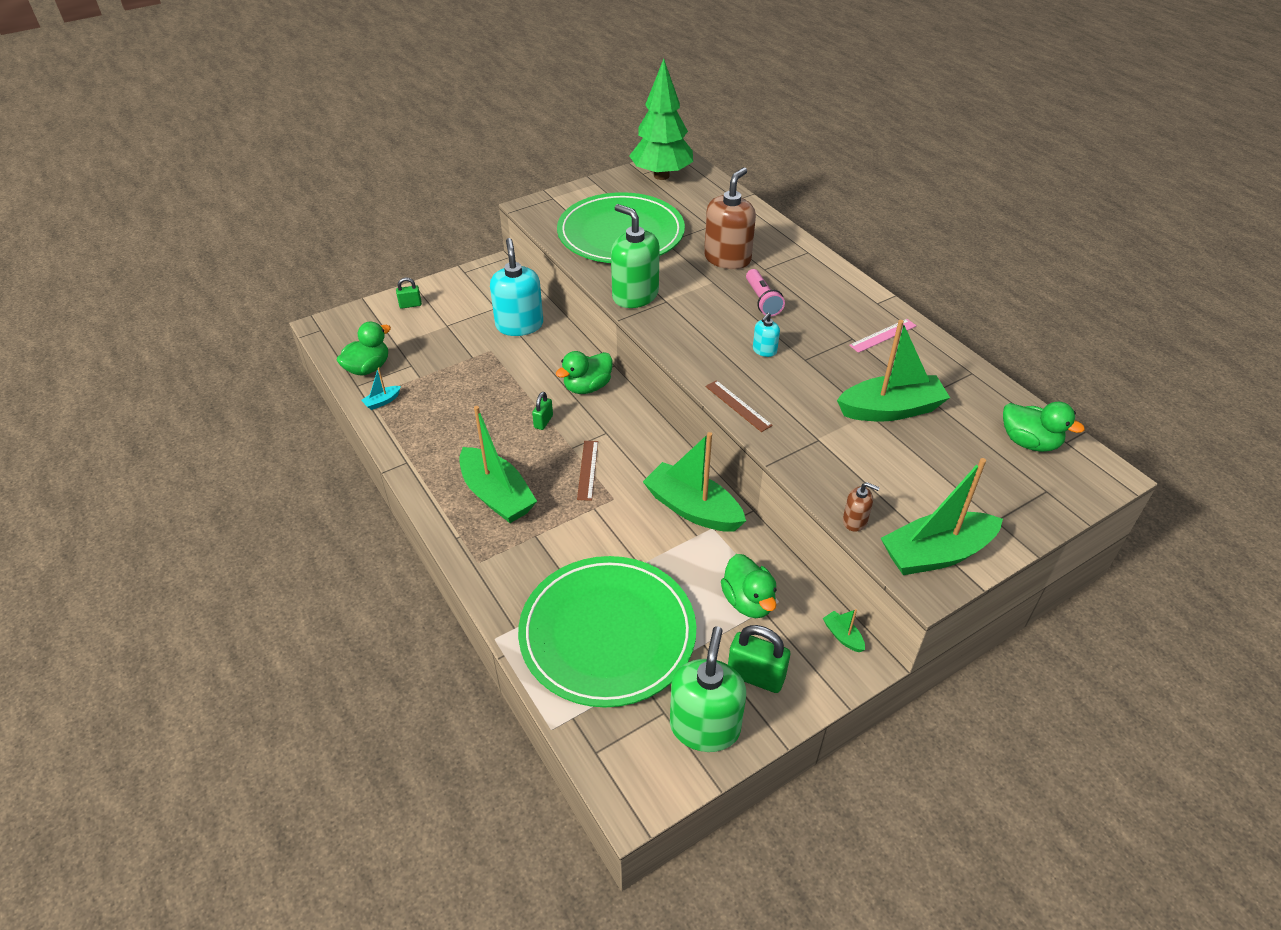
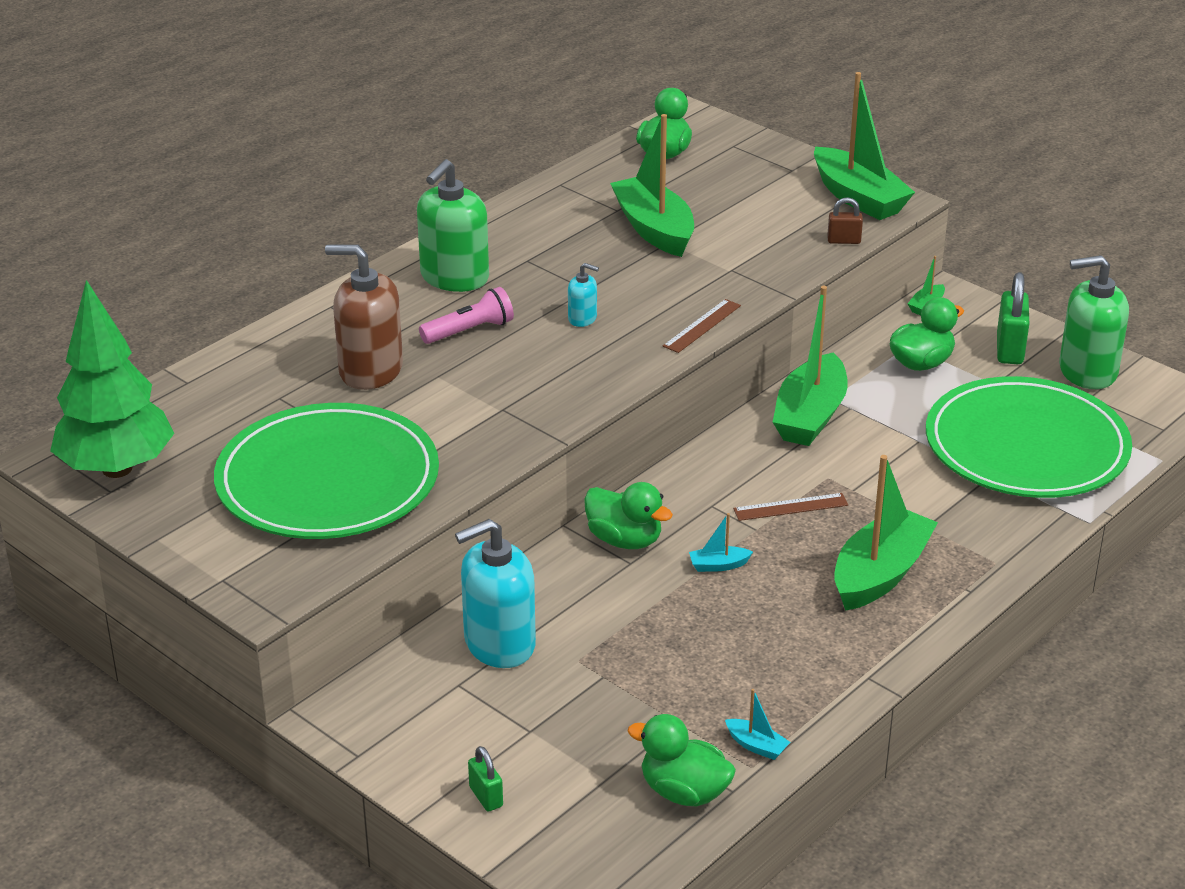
camera: 105 degrees left, 10 degrees down
green padlock [532,392,553,430] -> turquoise boat [689,513,753,572]
green soap dispenser [611,204,660,308] -> green soap dispenser moved to [417,159,489,292]
brown soap dispenser [843,482,880,532] -> brown padlock [827,197,863,244]
pink ruler [849,319,917,353] -> none

